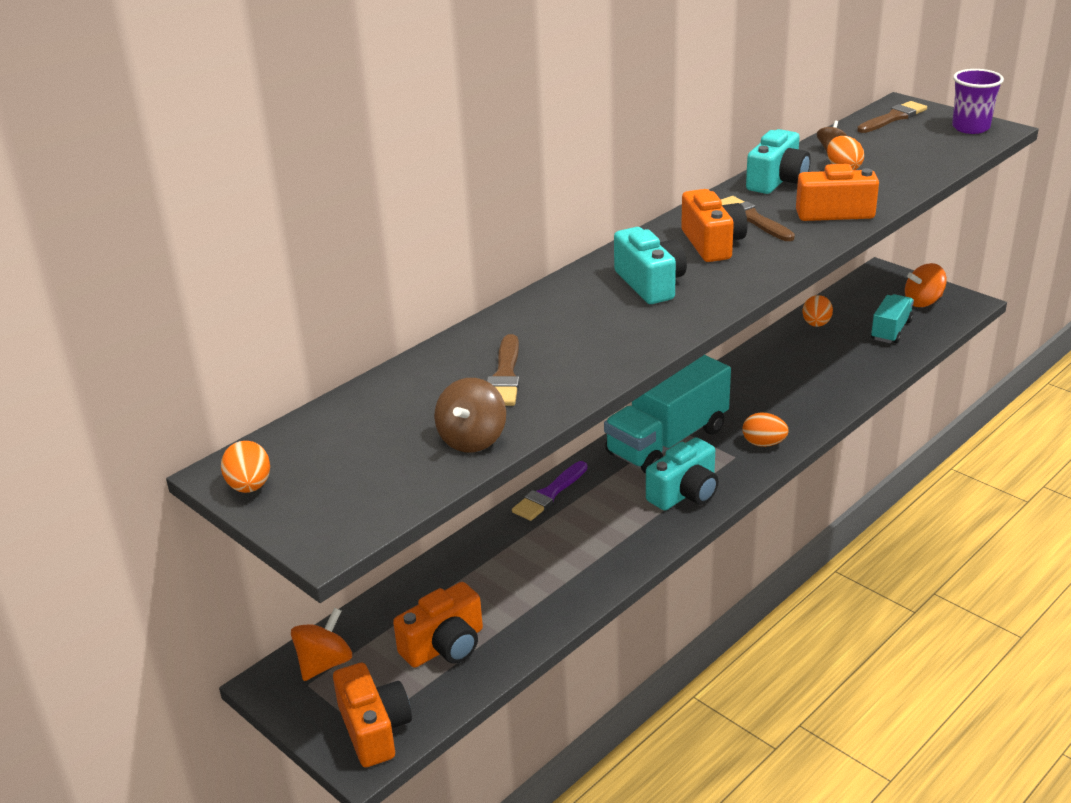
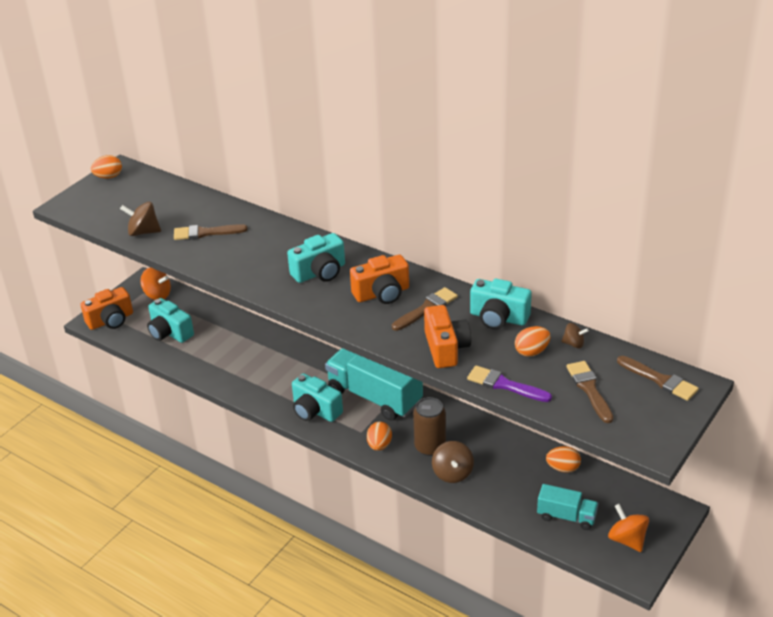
camera: 80 degrees right, 5 degrees up
orange camera [393,582,483,668] -> turquoise camera [147,298,194,343]
purple brush [512,461,588,521] -> purple brush moved to [467,366,552,402]
purple cup [952,69,1004,134] -> none
none -> brown can [413,397,446,456]
none -> brown spinning top [432,441,474,483]
none -> brown brush [566,361,613,423]

